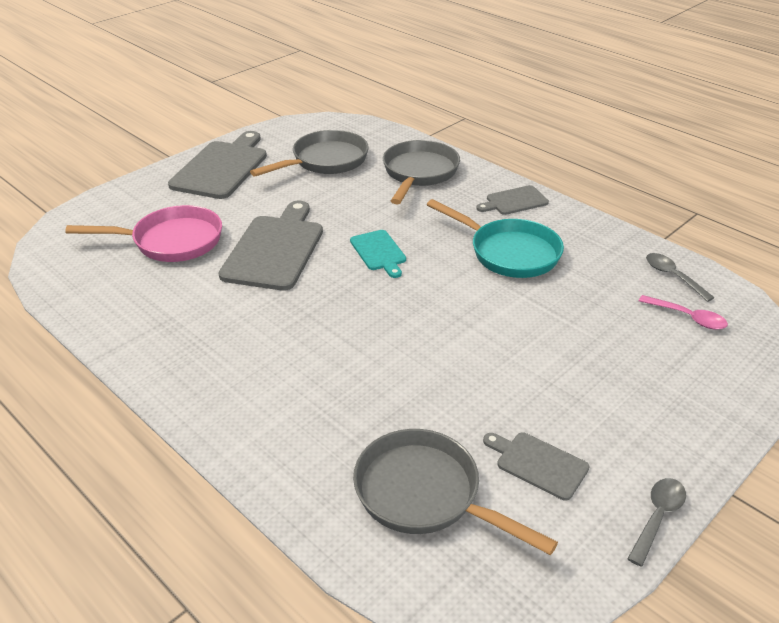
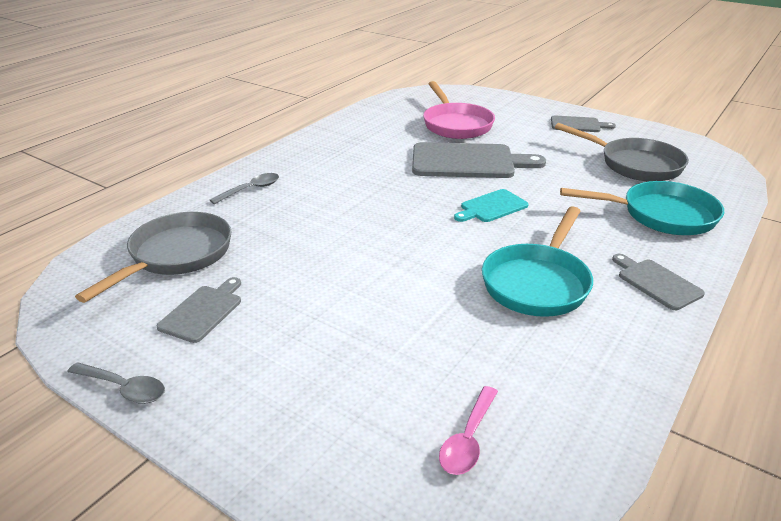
camera: 80 degrees right, 5 degrees down
grey cutting board [168,131,267,199] -> grey cutting board [551,115,616,132], size x0.53
grey pan [383,140,460,204] -> turquoise pan [560,181,724,235]
grey spoon [646,253,715,302] -> grey spoon moved to [210,173,279,204]

